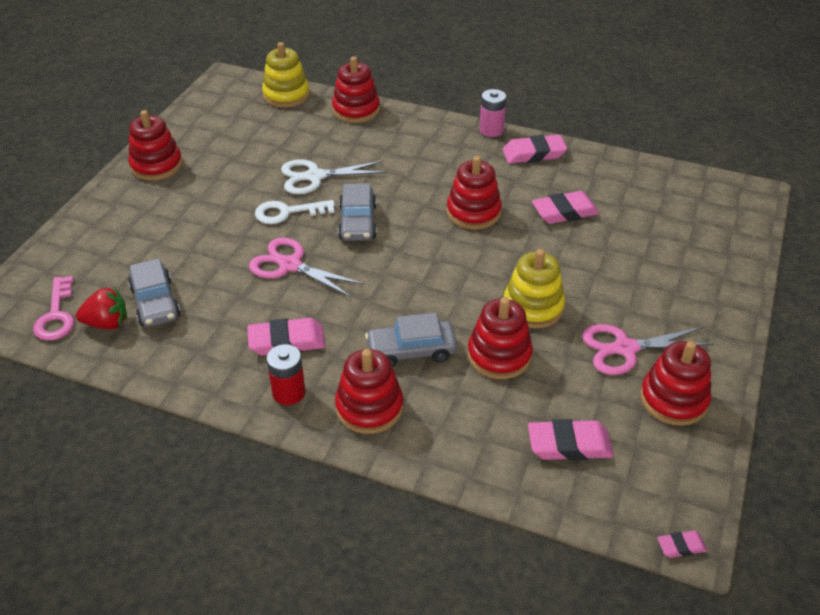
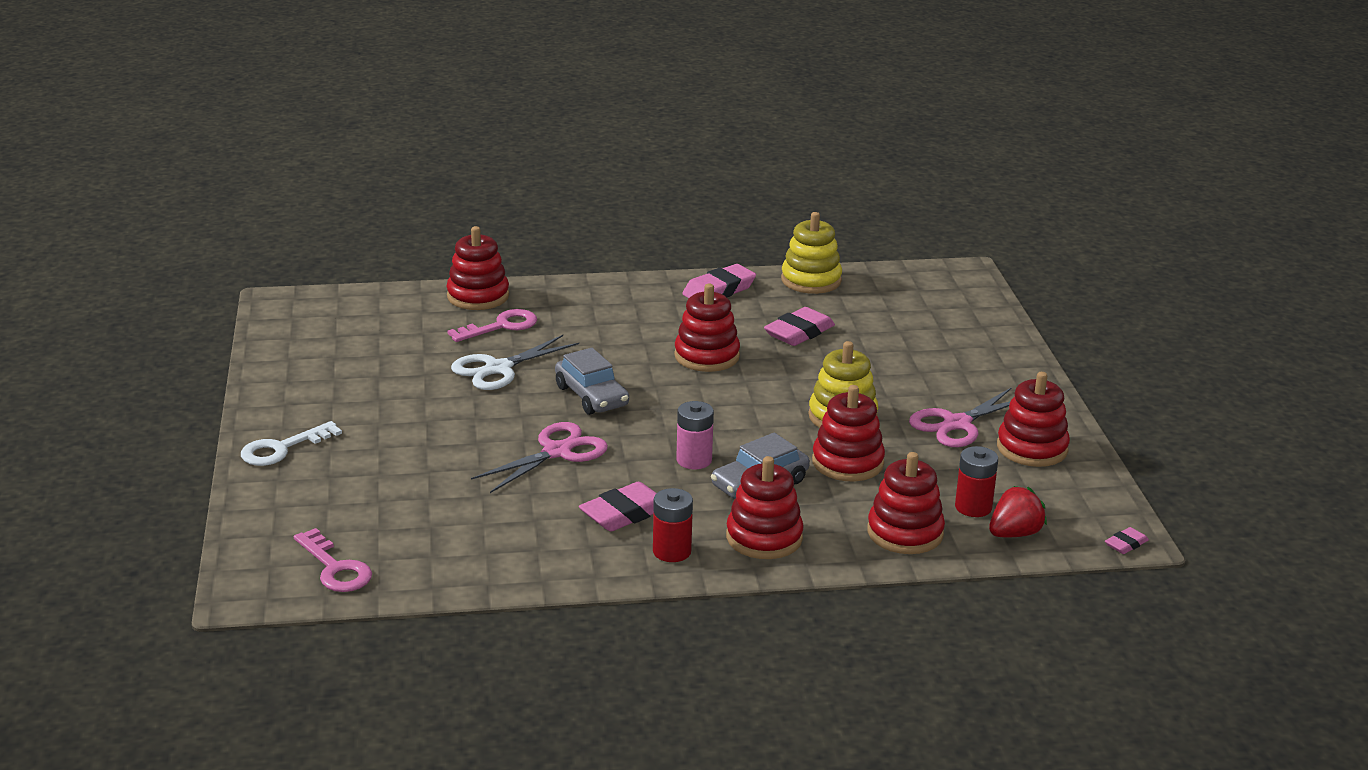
camera: 30 degrees left, 15 degrees down
red strawberry [76,287,127,329] -> red strawberry moved to [989,486,1047,537]
red stacking toy [128,110,182,181] -> red stacking toy moved to [867,452,945,554]
grey car [128,259,181,327] -> none
pink scissors [249,237,364,298] -> pink scissors turned 135 degrees clockwise [471,422,608,493]
white key [255,200,335,224] -> white key moved to [241,421,342,466]
yellow stacking toy [262,42,310,108] -> yellow stacking toy moved to [781,212,842,294]
pink battery [479,89,507,137] -> pink battery moved to [676,401,714,469]
pink eraser [528,419,614,461] -> red battery [955,446,998,517]
none -> pink key [448,309,537,342]

